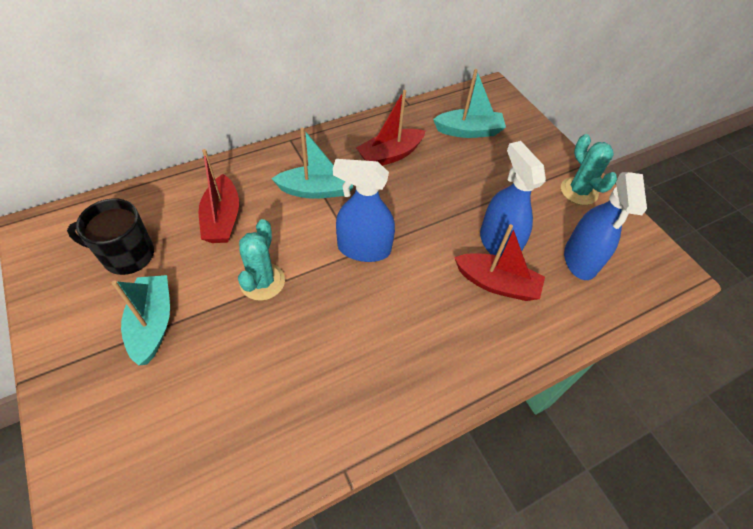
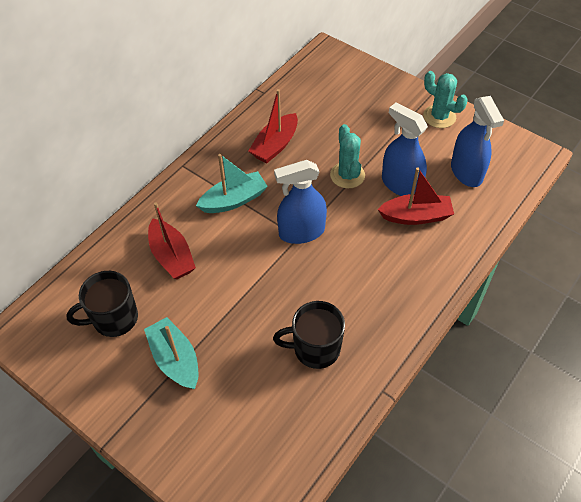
camera: 20 degrees left, 0 degrees up
turquoise cactus [238,219,285,301] -> turquoise cactus moved to [330,124,365,188]
turquoise boat [433,69,506,138] -> none
none -> black mug [273,301,345,369]

